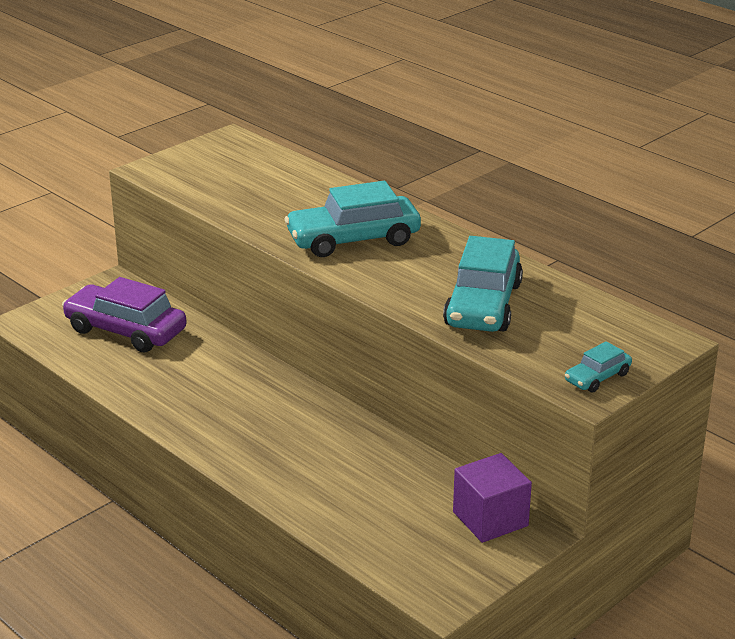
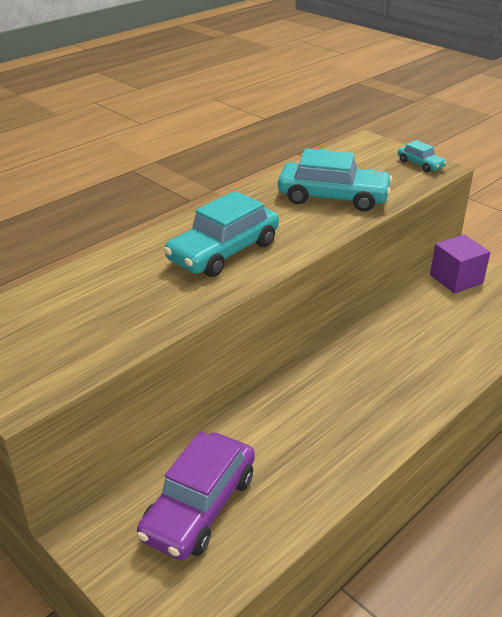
camera: 90 degrees left, 5 degrees up
turquoise car [285,181,421,257] -> turquoise car turned 60 degrees clockwise [164,191,279,277]

